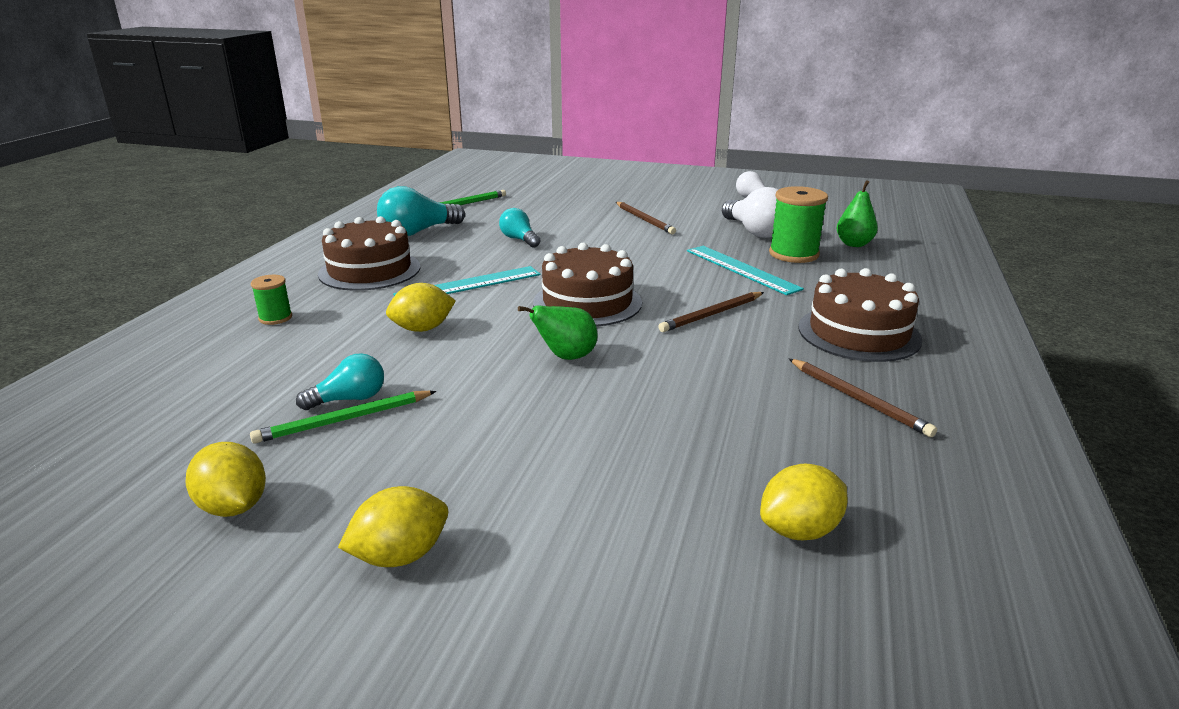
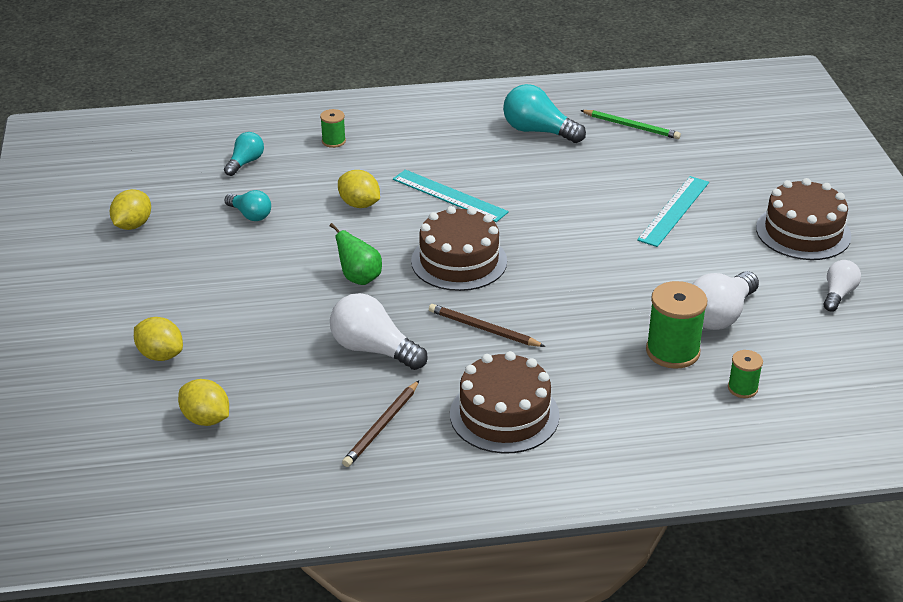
camera: 65 degrees right, 10 degrees up
green pencil [250,391,436,444] -> none
brown cake [318,216,420,291] -> brown cake moved to [756,178,851,260]
yellow lemon [338,486,448,567] -> yellow lemon moved to [134,317,183,361]
turquoise light bulb [499,208,541,247] -> turquoise light bulb moved to [224,132,264,176]
brown pencil [616,202,676,235] -> none
turquoise ruler [687,246,804,295] -> turquoise ruler moved to [637,176,709,247]
green pear [836,180,878,247] -> green spool [728,350,763,398]
none -> white light bulb [330,293,428,370]

